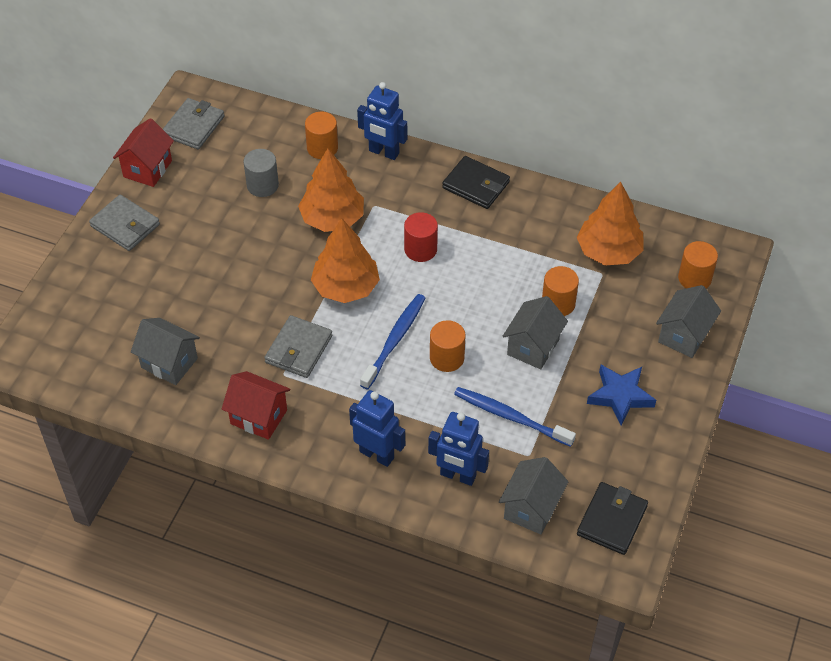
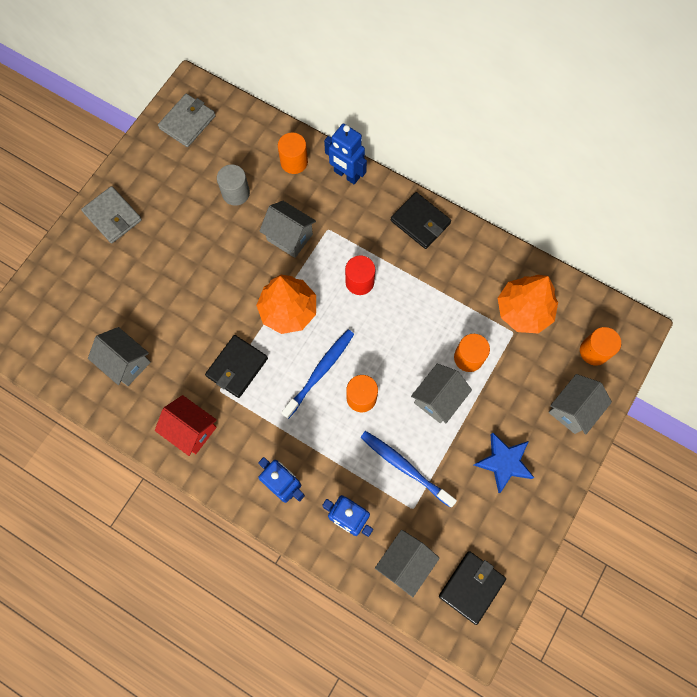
camera: 10 degrees right, 20 degrees up
red house [113,118,174,187] -> none
grey wallet [264,315,332,378] -> black wallet [205,335,268,398]
orange tree [298,148,364,232] -> grey house [259,201,316,258]

